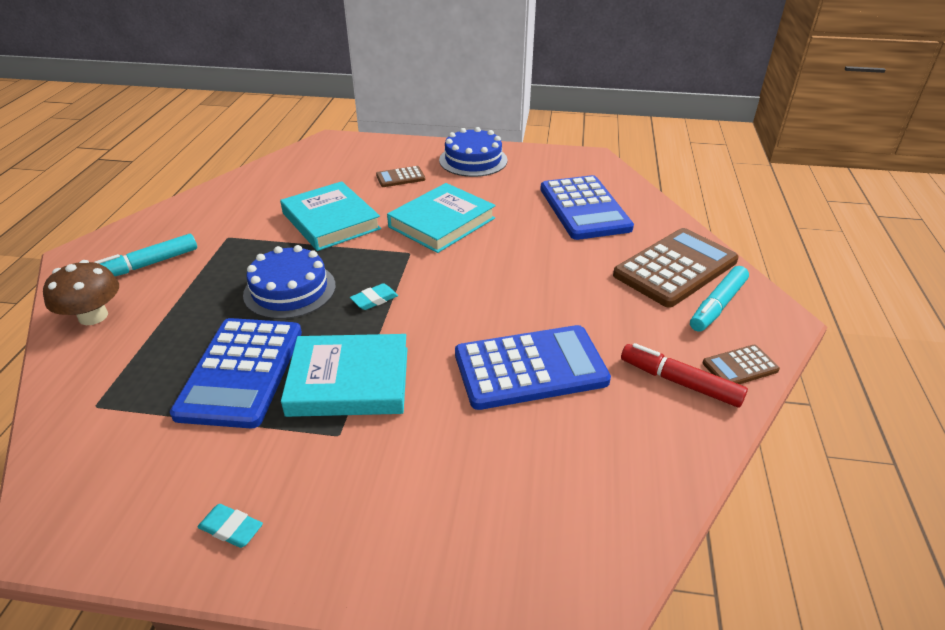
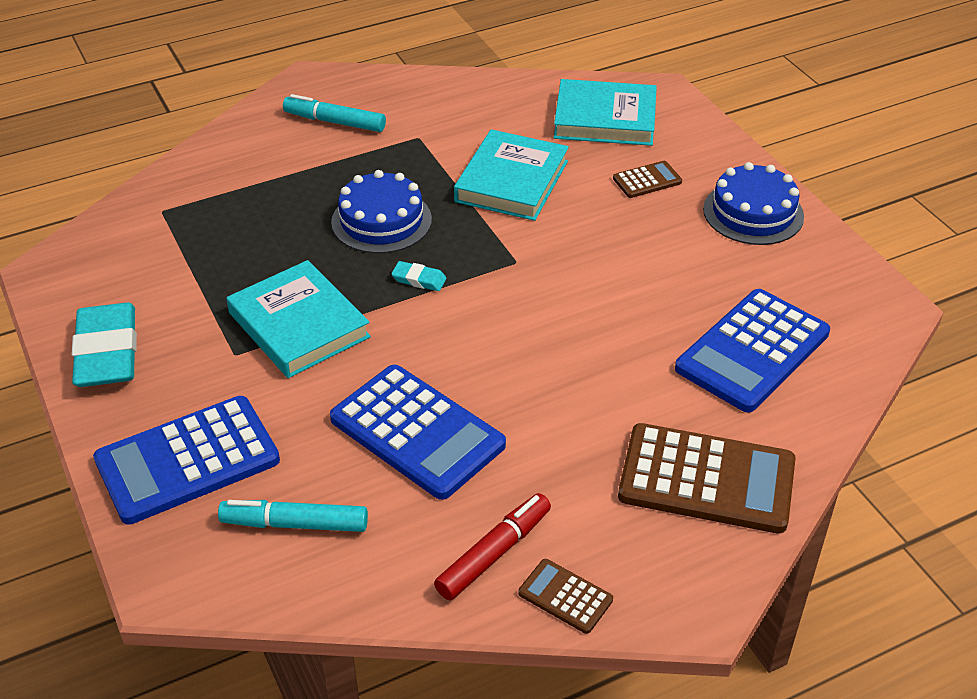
camera: 55 degrees right, 5 degrees up
brown mushroom [43,260,119,325] -> none
blue calculator [170,318,302,428] -> blue calculator moved to [93,396,280,525]
turquoise eraser [198,504,263,548] -> turquoise eraser [71,303,137,387], size x2.29
brown calculator [376,166,425,187] -> brown calculator turned 120 degrees clockwise [613,161,682,198]
turquoise book [387,183,496,253] -> turquoise book moved to [554,79,657,146]
red marker [621,343,748,408] -> red marker turned 45 degrees clockwise [434,493,551,600]
turquoise marker [690,266,749,332] -> turquoise marker moved to [218,500,368,532]

